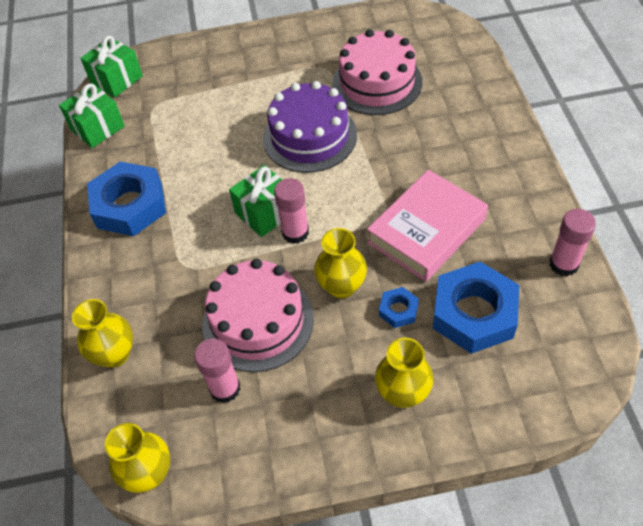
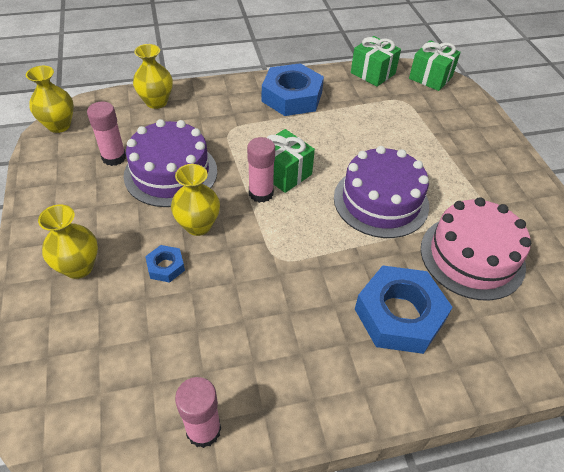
camera: 80 degrees right, 5 degrees down
pink cake [202,258,314,372] -> purple cake [124,119,217,207]
pink book [367,170,488,282] -> none
blue nut [433,262,519,354] -> blue nut moved to [355,265,453,354]

